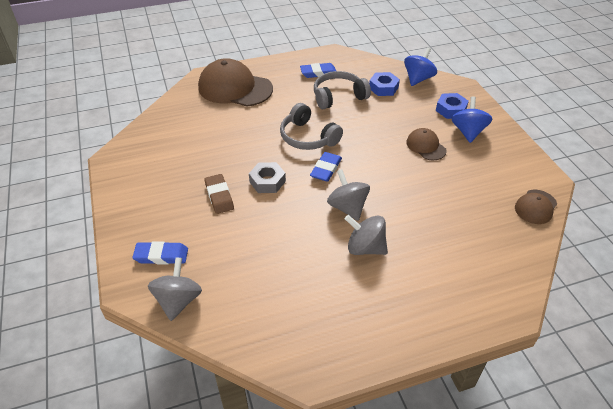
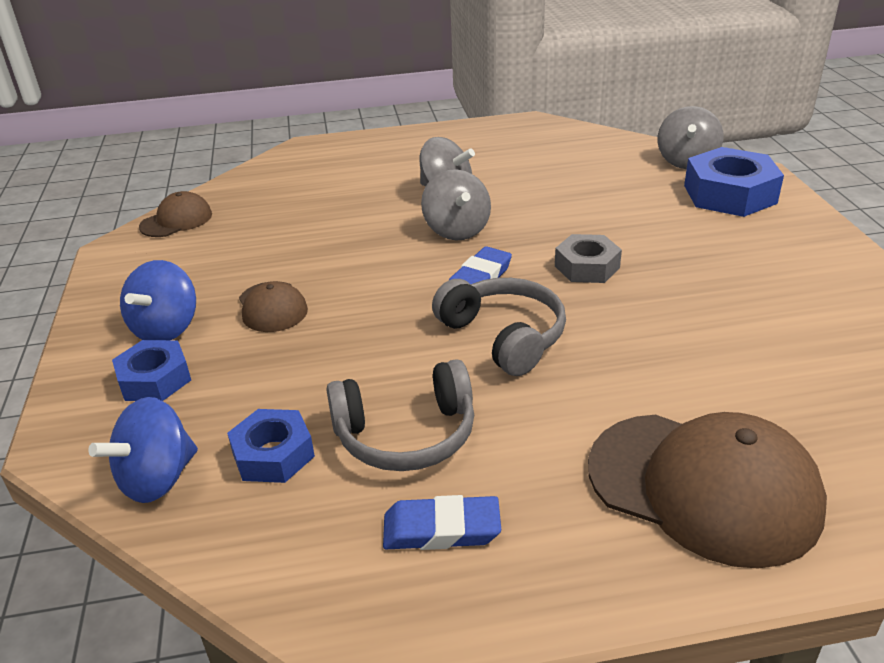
camera: 170 degrees left, 10 degrees down
blue eraser [132,241,188,264] -> blue nut [684,147,784,217]
brown eraser [204,174,234,214] -> none

